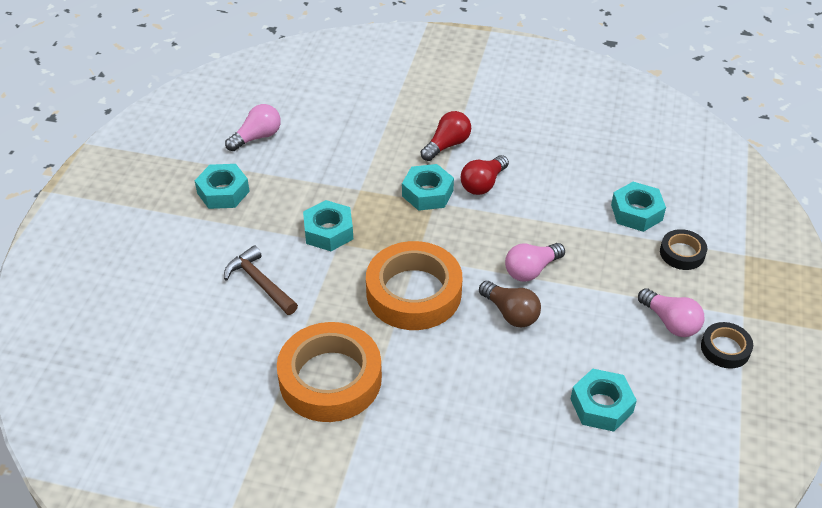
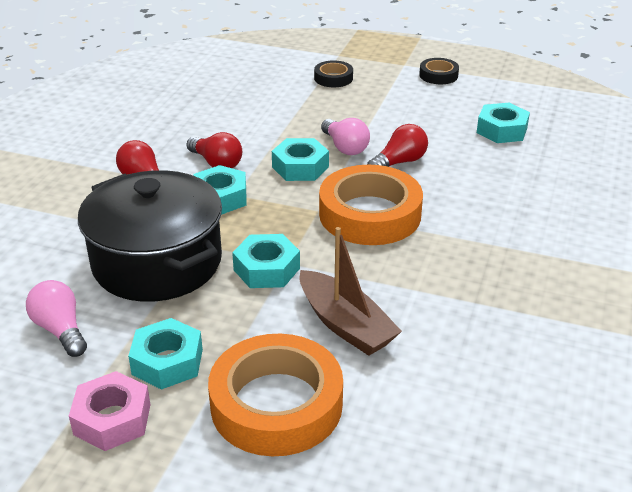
camera: 85 degrees left, 10 degrees down
brown hammer [224,245,298,315] -> brown boat [300,227,402,356]
orange tape [277,322,382,422] -> orange tape moved to [208,334,343,456]
brown light bulb [479,281,541,327] -> red light bulb [367,124,428,167]
turquoise nut [611,182,666,232] -> turquoise nut moved to [272,138,329,181]
pink light bulb [638,288,704,337] -> none
none -> pink nut [69,371,151,451]
none -> black pot [78,170,222,302]

